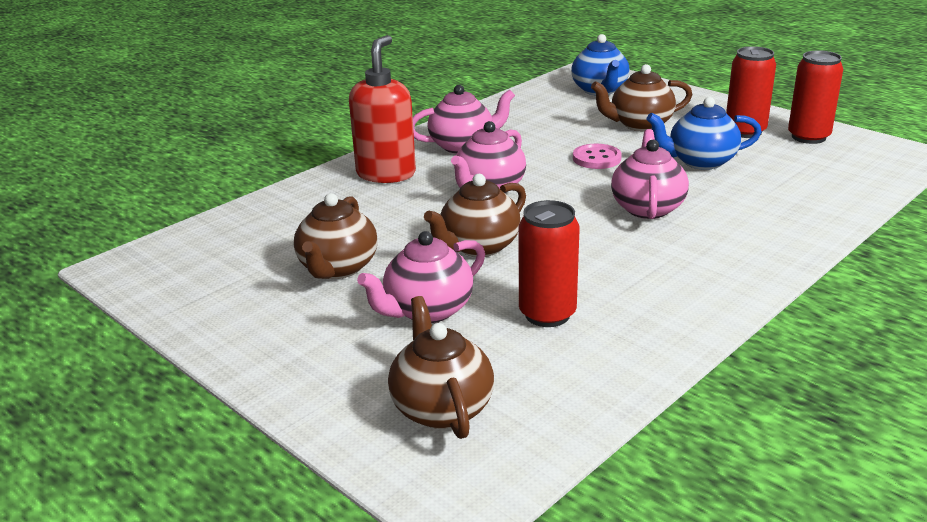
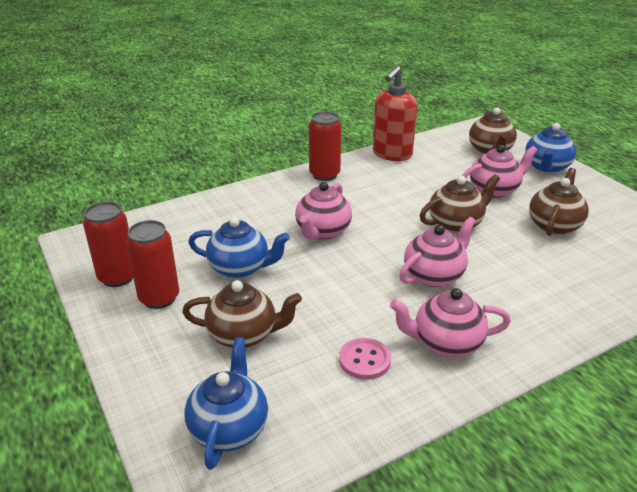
camera: 165 degrees left, 5 degrees up
red soap dispenser [349,35,416,183] -> red soap dispenser moved to [373,66,417,161]
red can [519,200,580,327] -> red can moved to [309,111,341,181]
pink button [573,144,622,169] -> pink button moved to [339,338,391,380]
none -> blue teapot [525,123,576,173]

